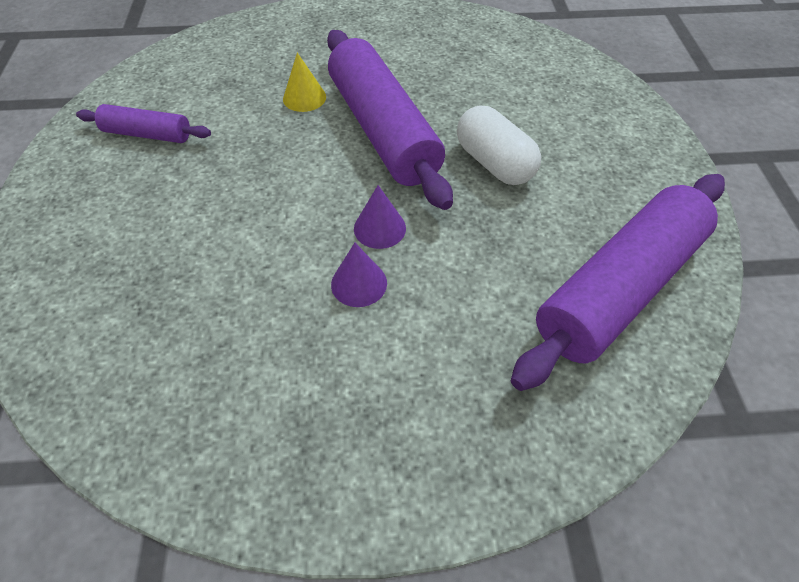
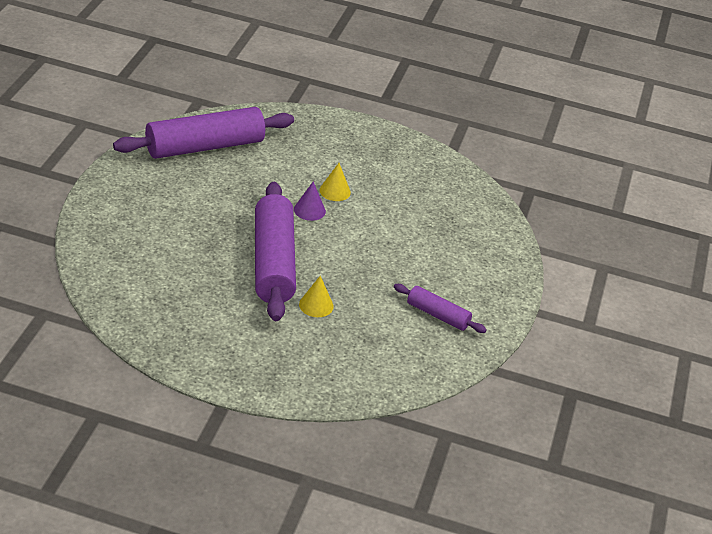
camera: 165 degrees left, 15 degrees down
purple cone [331,243,387,307] -> yellow cone [319,163,351,201]
white capsule [457,105,541,185] -> none

